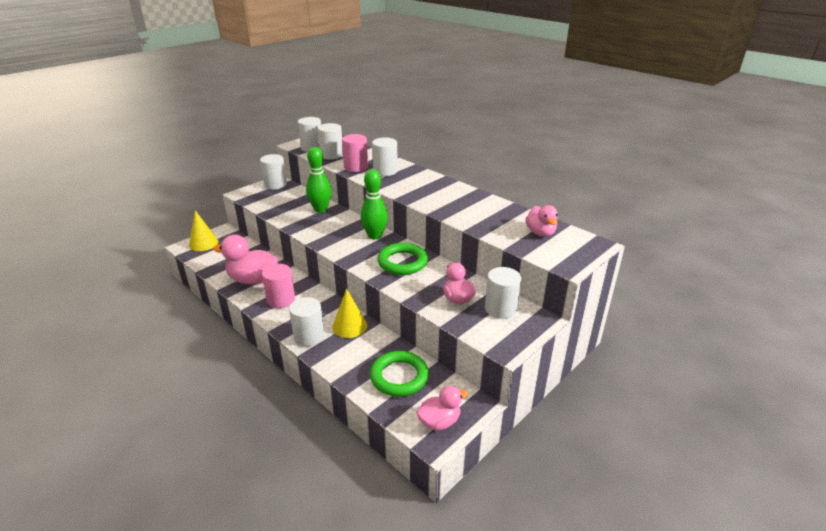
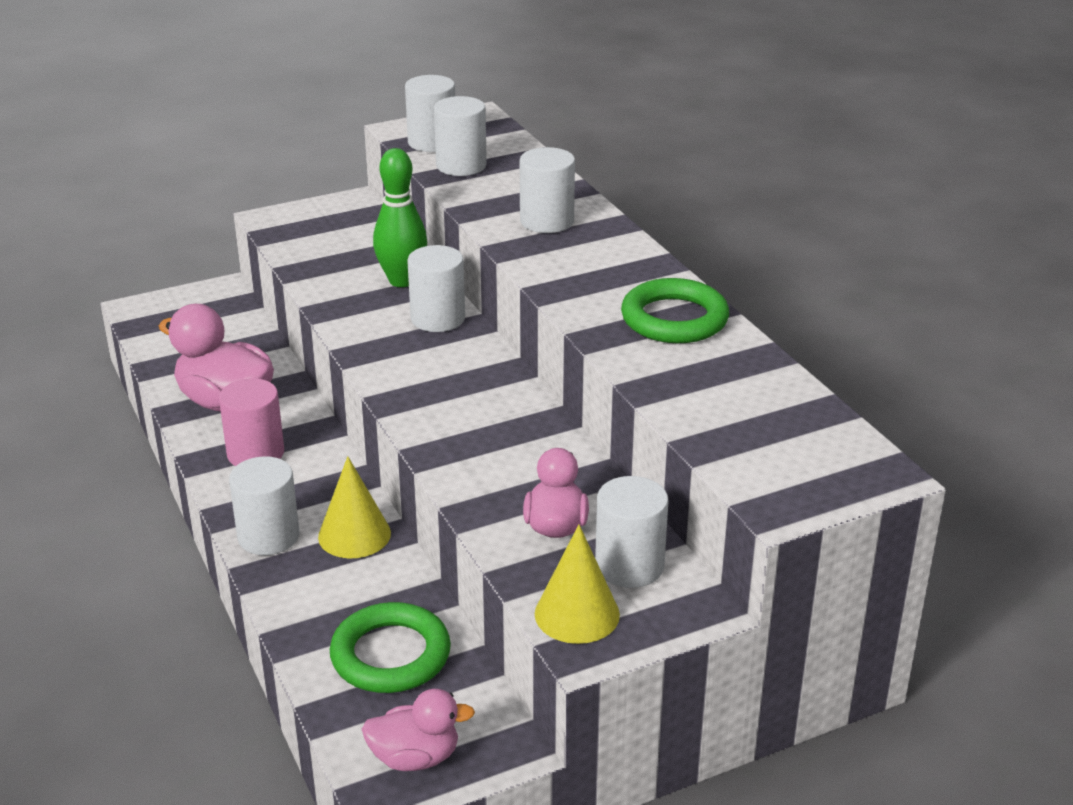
camera: 20 degrees right, 0 degrees up
yellow cone [189,210,218,251] -> yellow cone moved to [535,525,620,644]
white cylinder [260,154,287,189] -> white cylinder moved to [407,245,465,332]
pink cylinder [342,134,368,172] -> none
green bowling pin [361,169,388,240] -> none
green ring [377,243,428,275] -> green ring moved to [621,278,729,343]
pink duck [526,205,558,237] -> none

